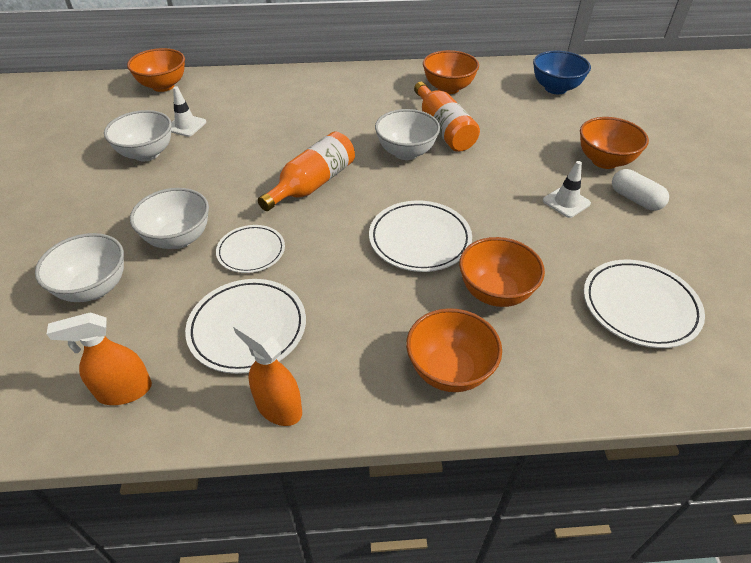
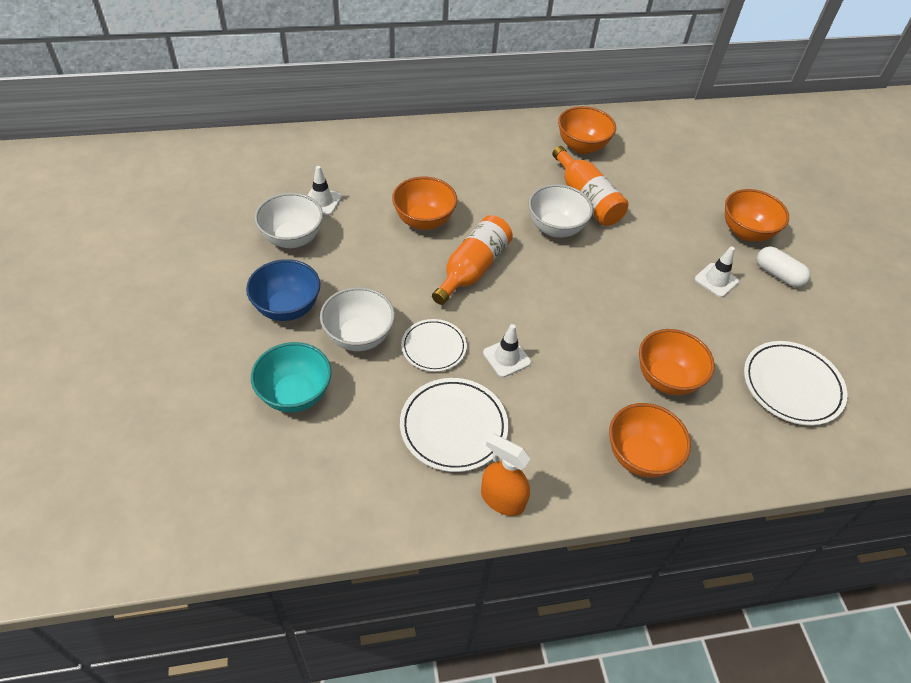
camera: 10 degrees left, 5 degrees up
white bowl [35,233,124,302] -> turquoise bowl [251,342,332,413]
orange spray bottle [47,312,152,405] -> none
orange bowl [127,48,185,92] -> orange bowl moved to [392,176,457,230]
white plate [369,200,472,272] -> none
blue bowl [533,51,591,94] -> blue bowl moved to [246,259,320,321]
none -> white traffic cone [483,324,531,377]

